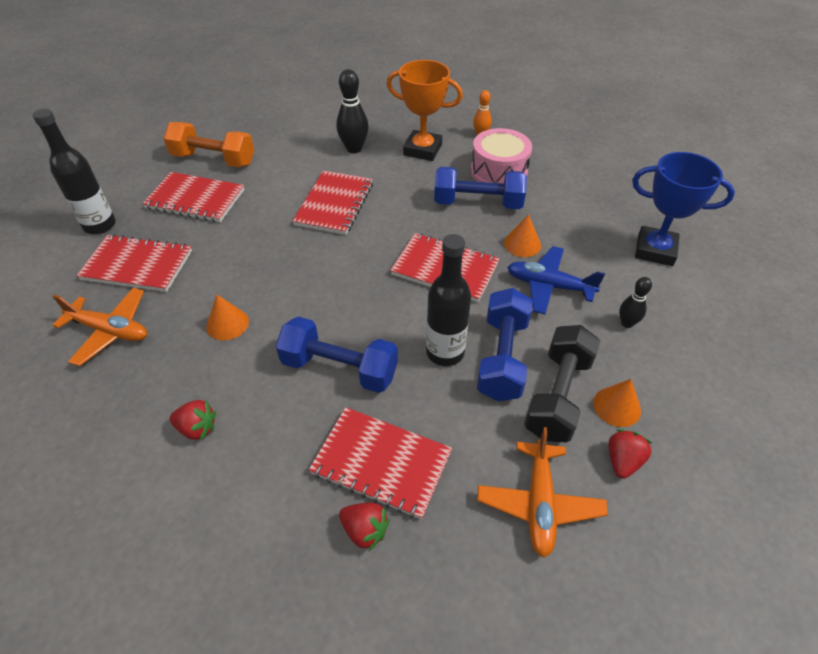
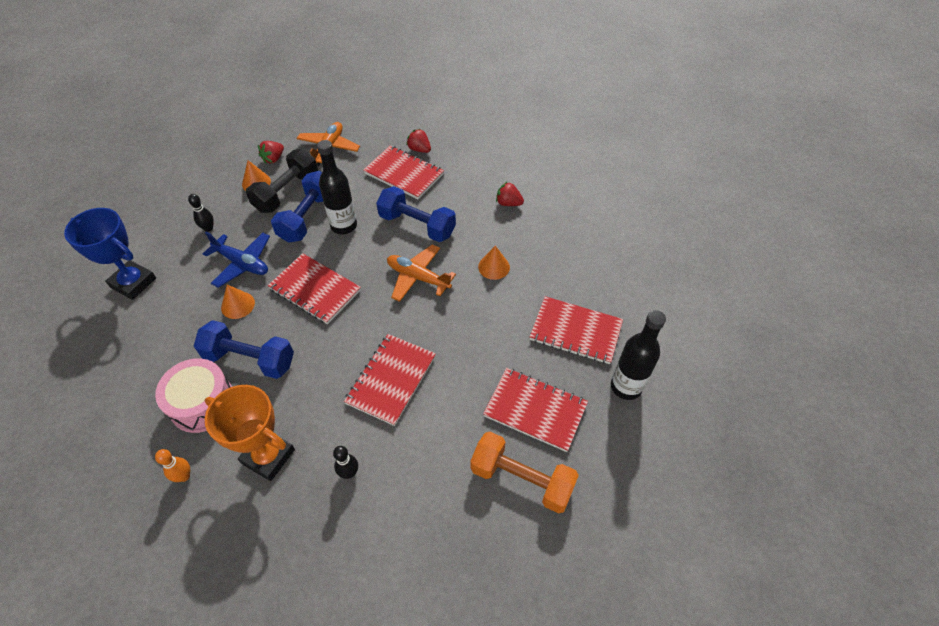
camera: 170 degrees left, 5 degrees up
orange plane [52,288,147,366] -> orange plane moved to [387,244,456,302]
black bowling pin [336,69,369,153] -> black bowling pin [333,446,358,479], size x0.59

